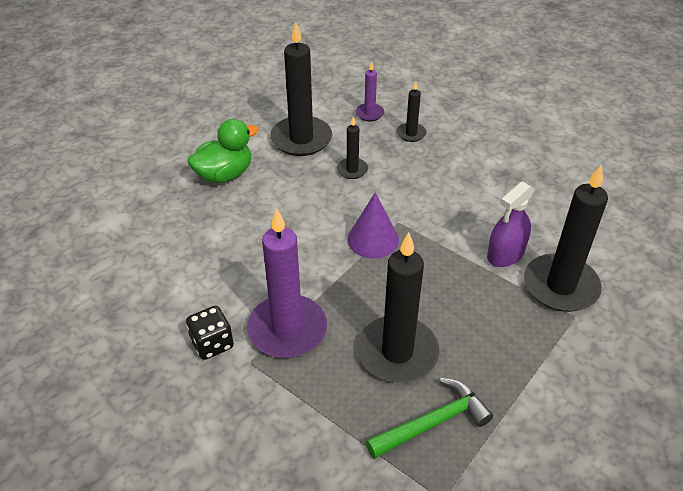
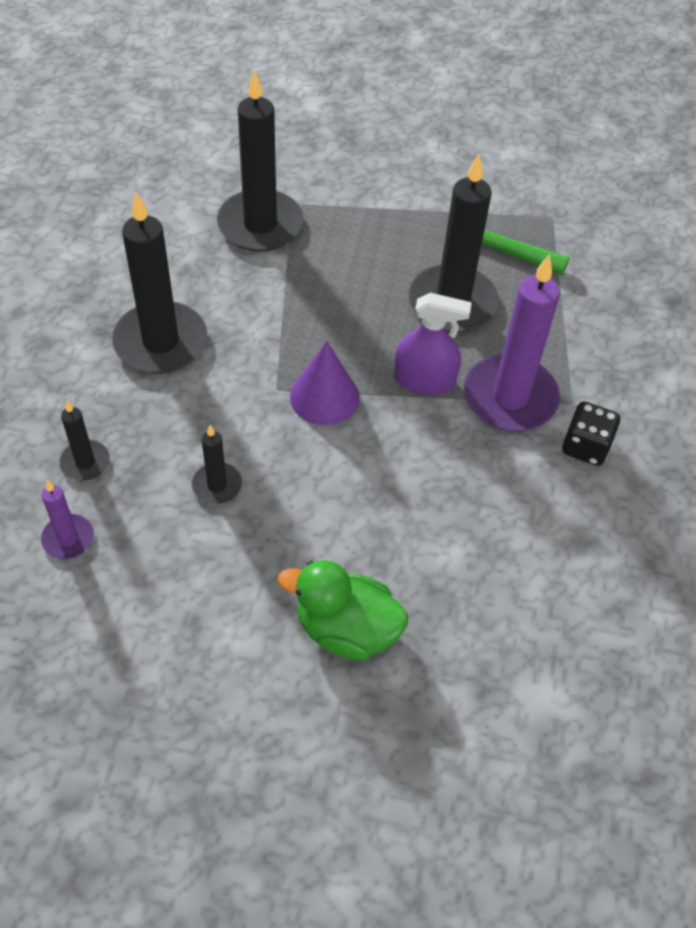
camera: 130 degrees left, 10 degrees up
black candle [270,22,332,156] -> black candle moved to [112,192,207,374]
purple spray bottle [487,181,535,267] -> purple spray bottle moved to [394,293,472,395]

